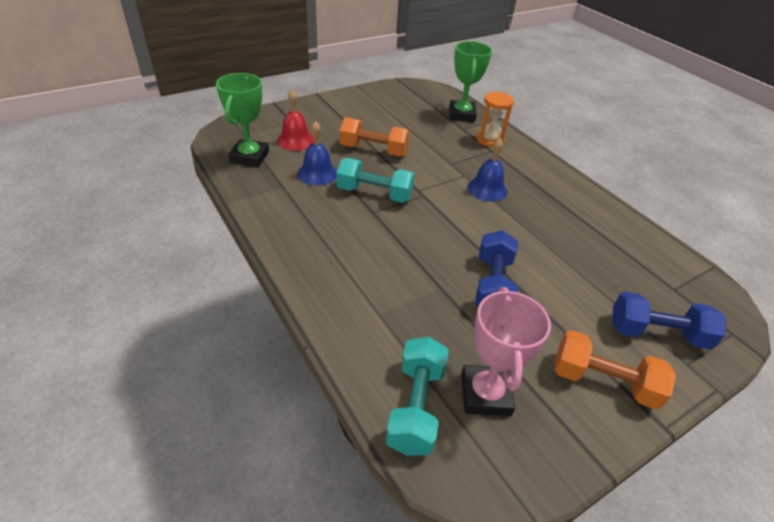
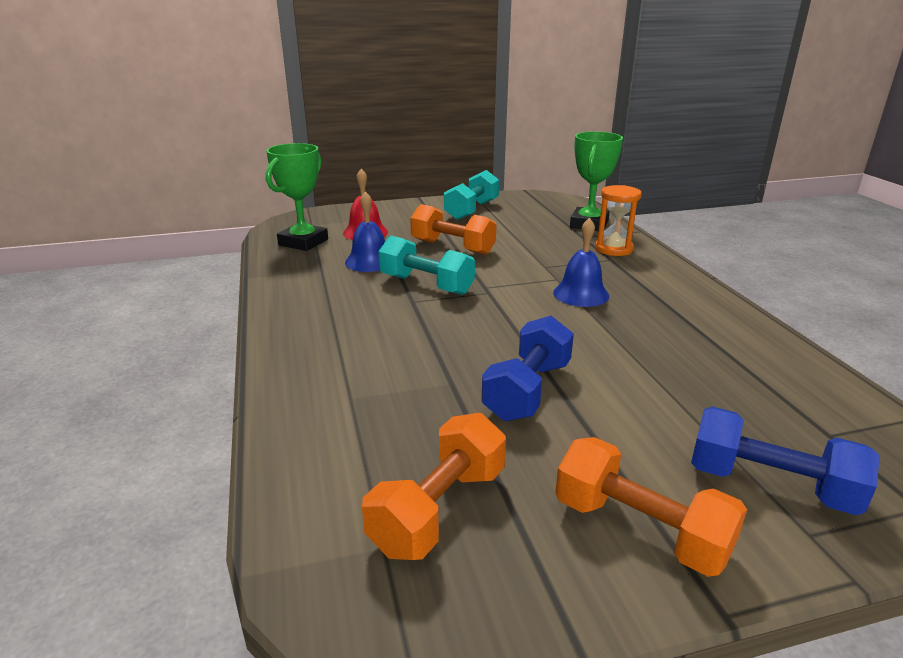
camera: 20 degrees right, 15 degrees down
turquoise dumbbell [386,337,449,456] -> turquoise dumbbell moved to [444,170,499,220]
pink trophy [461,287,551,416] -> orange dumbbell [362,413,506,560]

